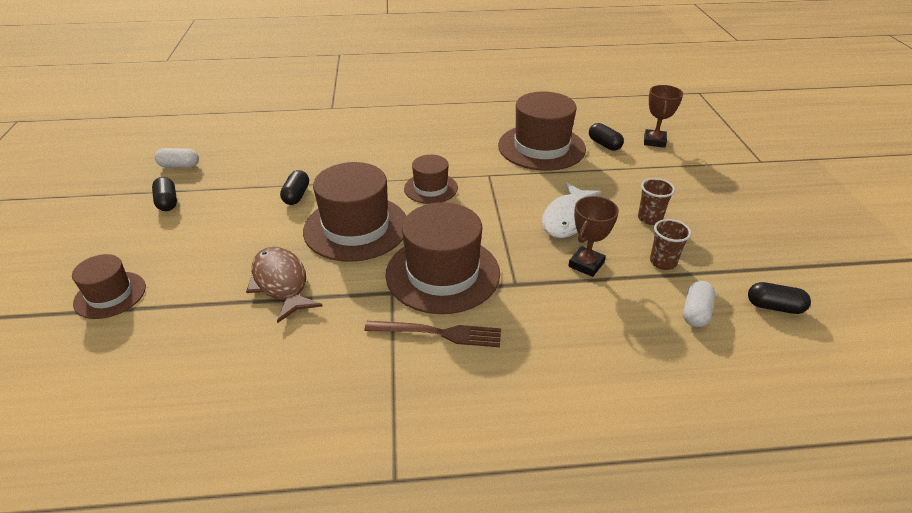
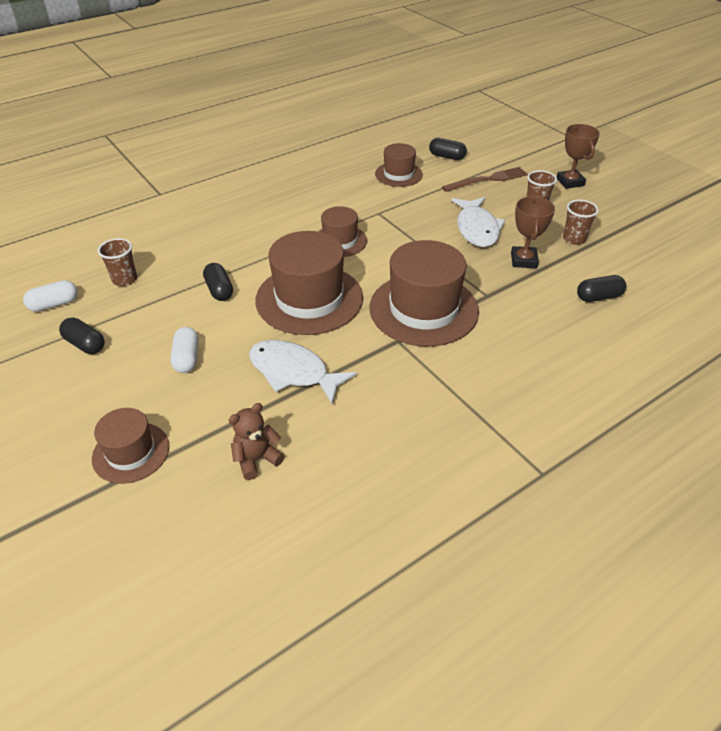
camera: 30 degrees left, 5 degrees up
brown fish [246,247,323,323] -> white fish [249,340,356,404]
brown fork [364,321,501,347] -> brown fork moved to [442,167,528,192]
brown hat [498,92,586,171] -> brown hat [375,143,423,187], size x0.56
brown trophy [644,85,683,148] -> brown trophy moved to [557,124,600,189]
white capsule [683,281,715,327] -> white capsule moved to [170,327,199,373]
black capsule [748,282,811,314] -> black capsule moved to [577,275,626,302]
none -> brown cup [98,238,137,286]
none -> brown teddy bear [229,403,284,480]

